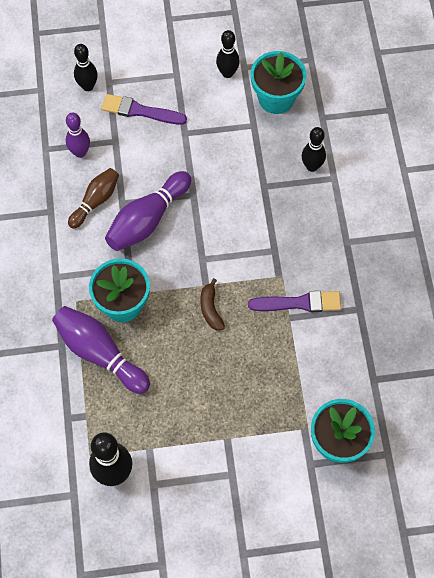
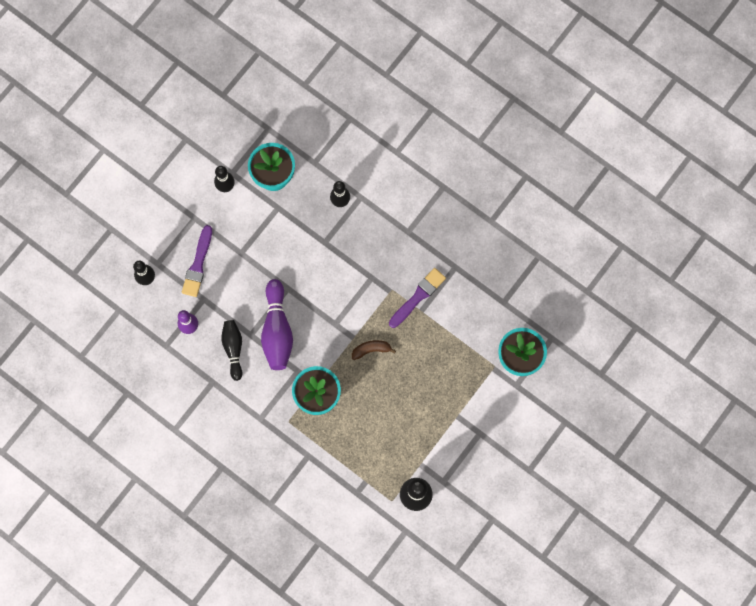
camera: 45 degrees left, 10 degrees up
purple bowling pin [52,306,150,394] -> none
brown bowling pin [68,168,119,229] -> black bowling pin [221,320,242,381]
purple brush [101,94,187,125] -> purple brush turned 45 degrees counterclockwise [182,225,212,297]
brown banana [200,278,225,331] -> brown banana turned 135 degrees clockwise [352,340,396,360]

